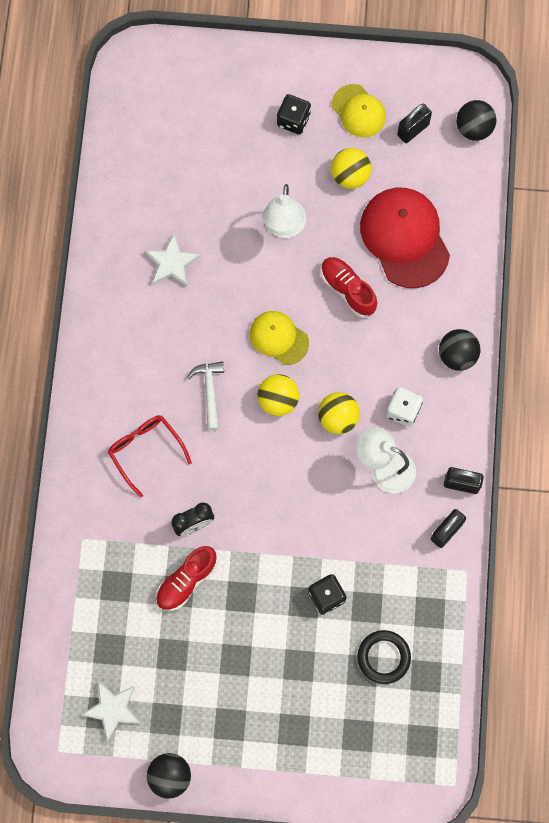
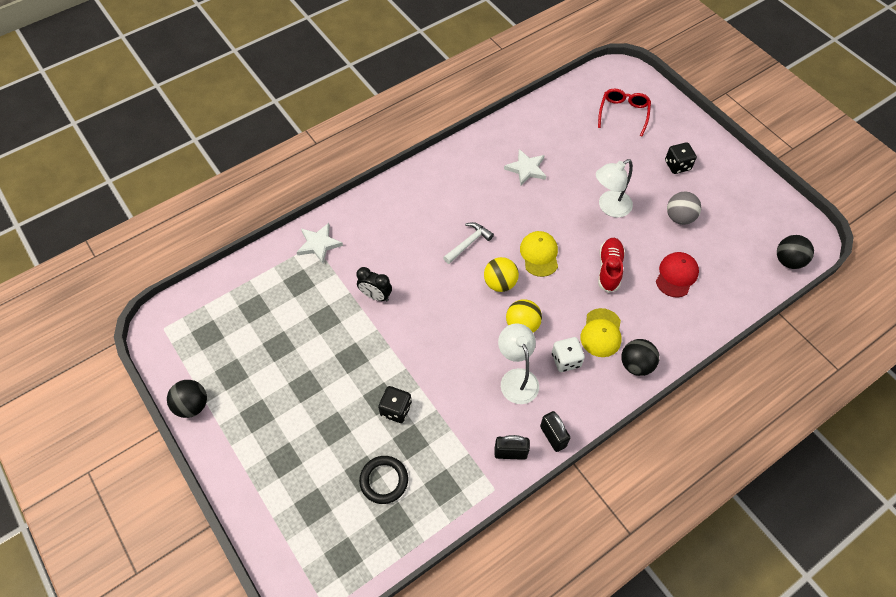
camera: 50 degrees right, 15 degrees down
white star [81,682,140,741] -> white star moved to [297,223,343,263]
red glasses [108,415,192,498] -> red glasses moved to [598,89,651,136]
red shoe [156,546,218,611] -> none
yellow ball [331,148,371,189] -> grey ball [667,192,701,225]
yellow cap [332,84,386,137] -> yellow cap moved to [581,308,622,357]
red cap [360,188,450,288] -> red cap [656,252,699,297], size x0.58
black padlock [397,104,432,143] -> none

